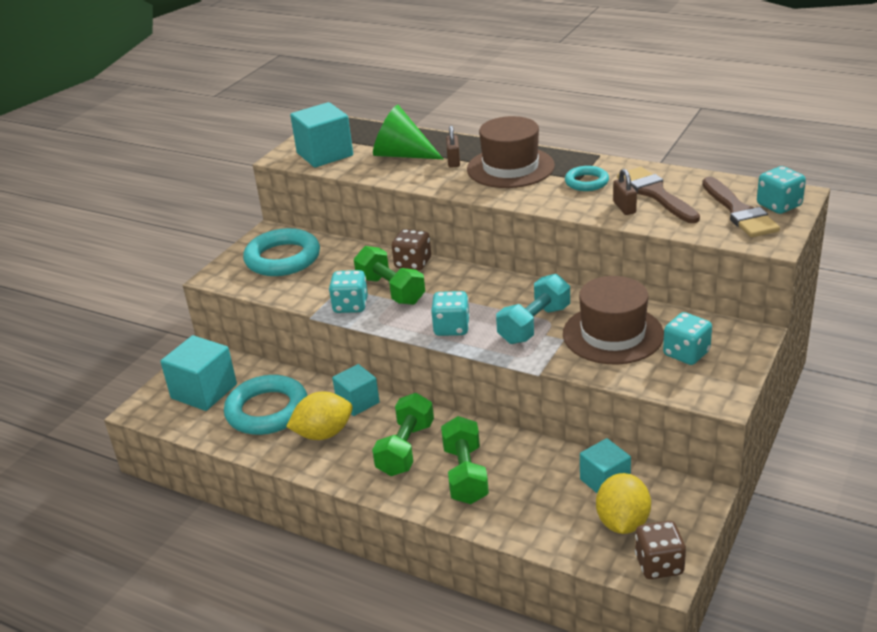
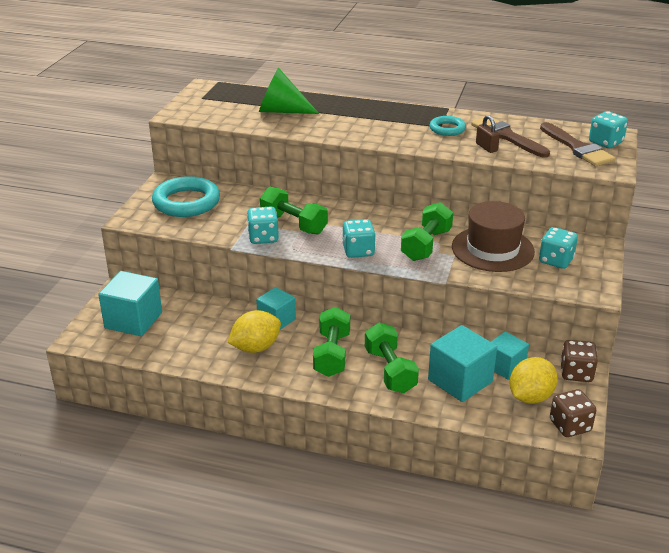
camera: 15 degrees left, 0 degrees up
turquoise ring [224,375,308,435] -> none
turquoise cube [290,102,353,168] -> turquoise cube moved to [428,325,497,402]
brown dice [392,229,431,271] -> brown dice moved to [560,340,598,382]
brown padlock [446,125,460,168] -> none
brown hat [467,116,555,188] -> none
turquoise dumbbell [496,274,570,344] -> green dumbbell [401,202,453,261]
yellow lemon [596,473,651,534] -> yellow lemon turned 45 degrees clockwise [509,357,558,404]

